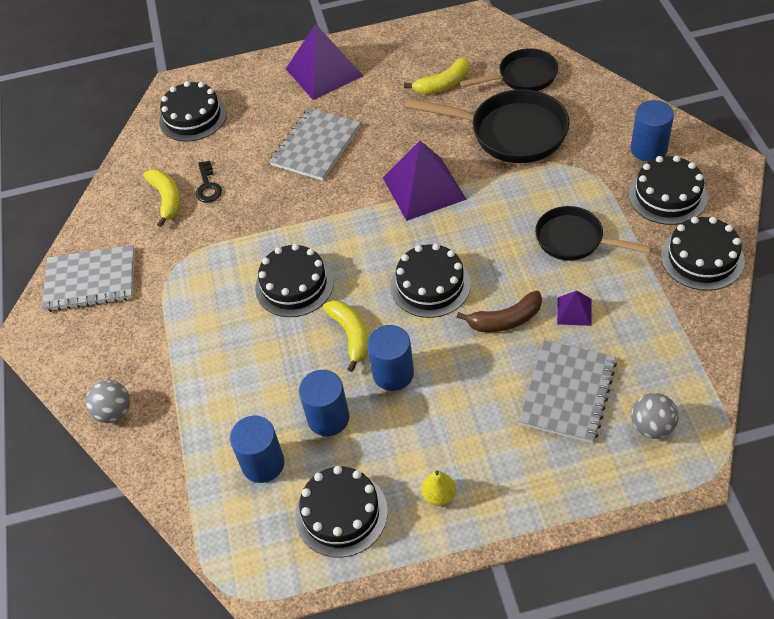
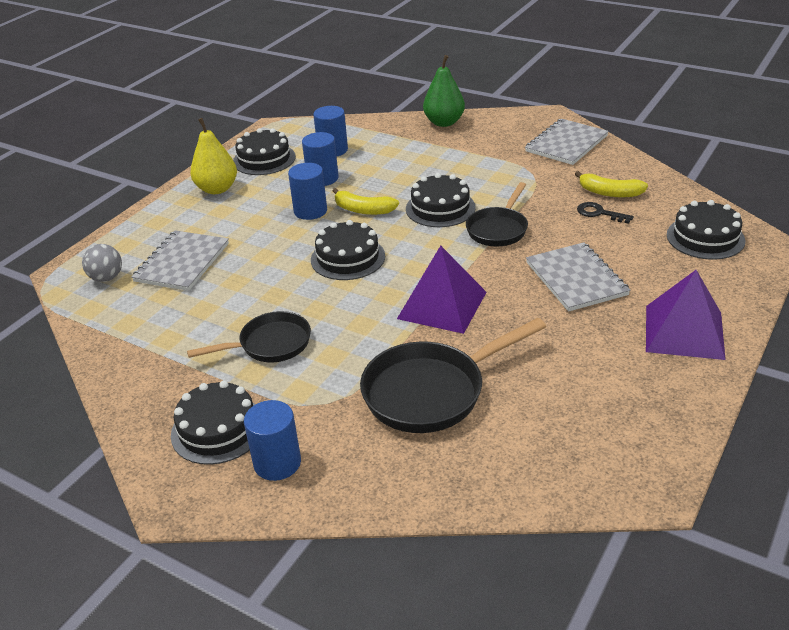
camera: 130 degrees right, 15 degrees down
grey ball [86,380,130,423] -> green pear [423,55,465,127]
yellow banana [404,57,469,95] -> none
yellow pear [422,470,456,506] -> yellow pear [190,118,237,194], size x1.89
brown banana [457,291,542,332] -> none
black pan [460,48,558,91] -> black pan moved to [466,182,528,246]
grey notebook [518,340,617,443] -> grey notebook turned 45 degrees clockwise [131,230,229,291]
purple pyramid [557,290,592,326] -> none
black cake [661,217,745,291] -> none

